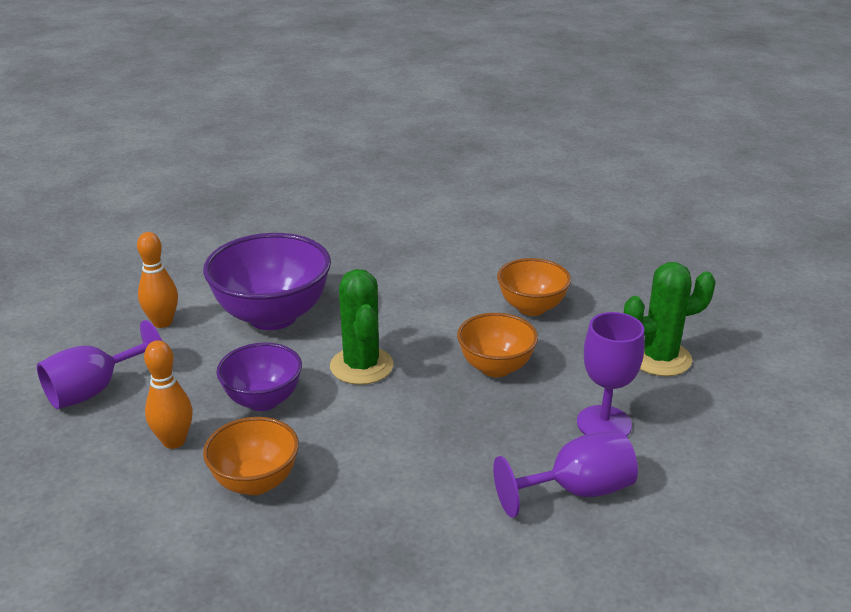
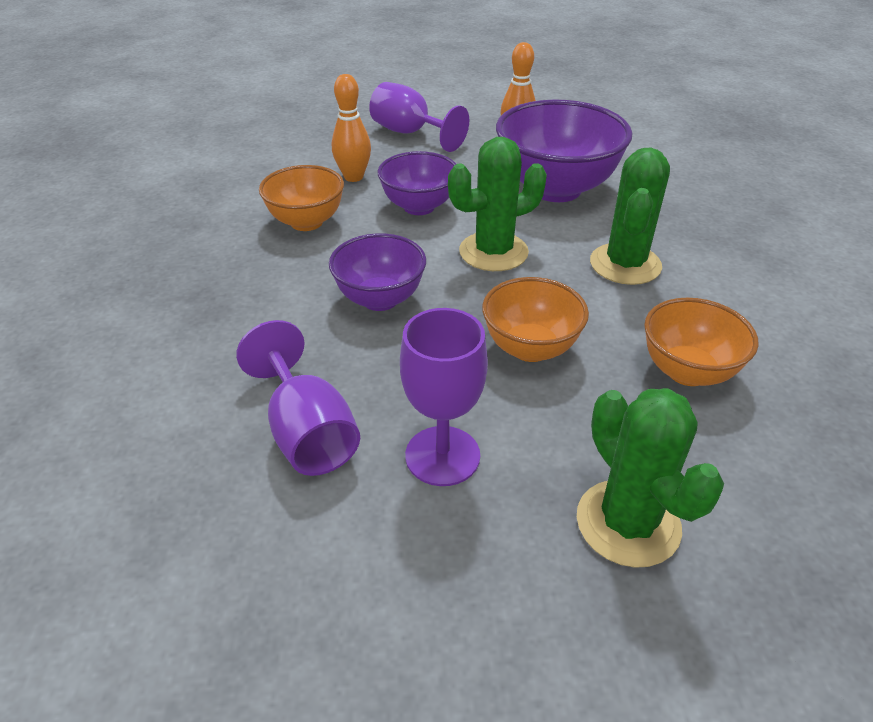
camera: 80 degrees right, 10 degrees up
none -> purple bowl [329,233,426,311]
none -> green cactus [590,147,670,285]

